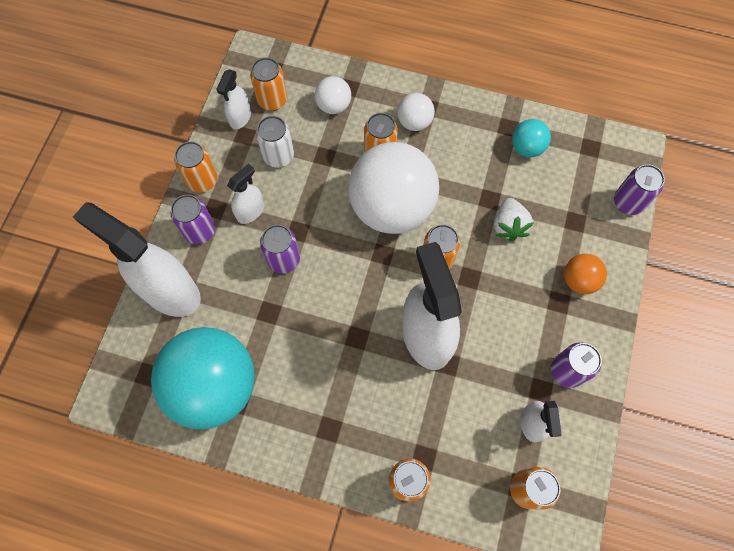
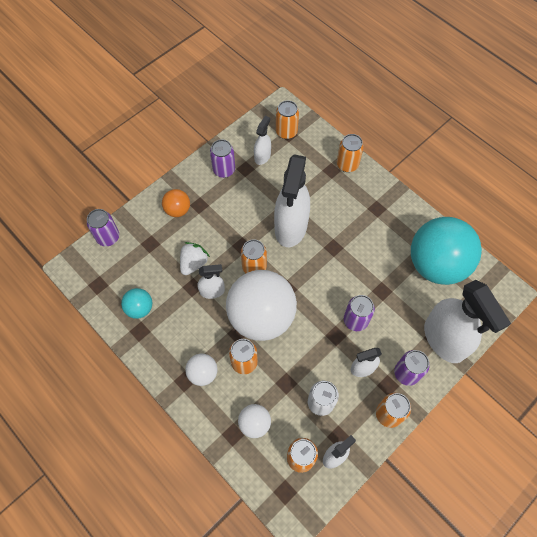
camera: 150 degrees left, 5 degrees down
none -> white spray bottle [198,264,225,299]

